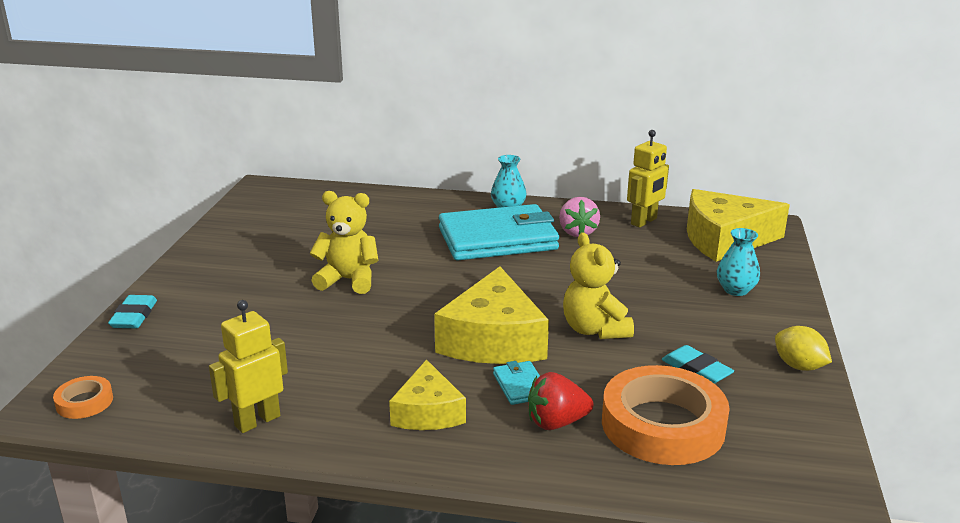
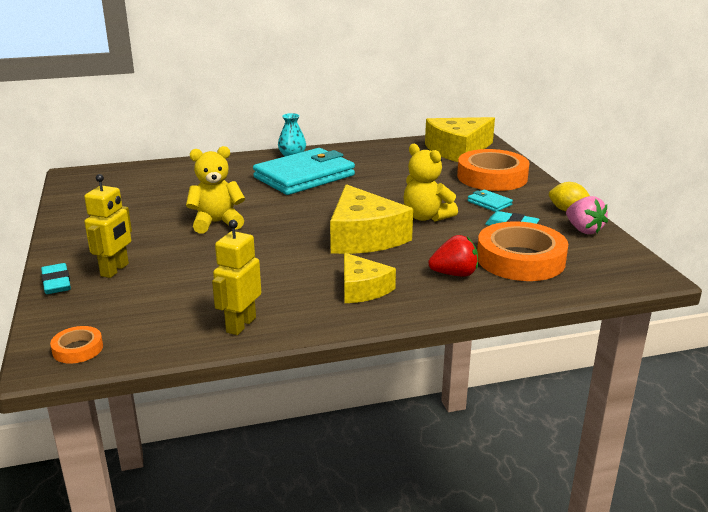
camera: 25 degrees left, 0 degrees up
turquoise wallet [493,361,540,405] -> turquoise wallet moved to [467,190,513,212]
red strawberry [528,372,593,430] -> red strawberry turned 150 degrees counterclockwise [428,235,478,277]
pink strawberry [559,197,600,237] -> pink strawberry moved to [566,196,608,234]
yellow robot [627,130,669,228] -> yellow robot moved to [84,174,132,278]
turquoise vase [717,228,760,296] -> orange tape [457,149,530,191]

